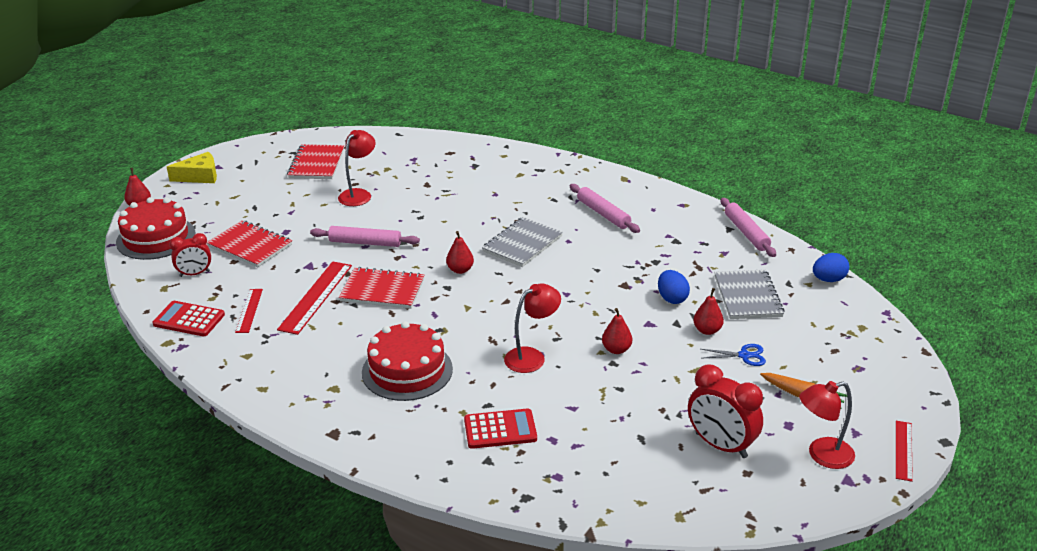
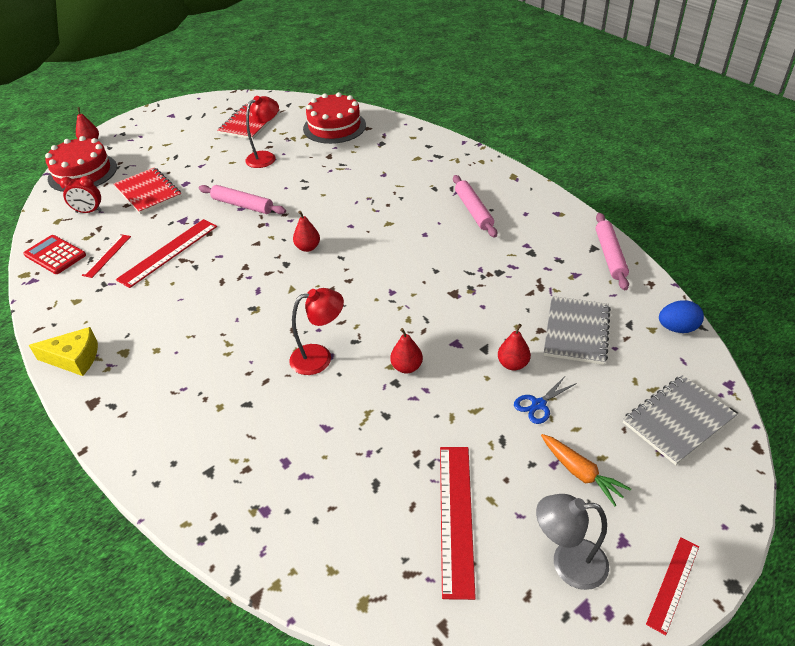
camera: 20 degrees right, 10 degrees up
yellow cheese [167,152,217,183] -> yellow cheese moved to [29,327,98,376]
red notebook [339,267,424,309] -> none
red cake [362,321,453,401] -> red cake moved to [303,92,366,144]
red calculator [464,408,537,449] -> none
grey notebook [482,217,563,267] -> grey notebook moved to [623,375,737,465]
blue egg [658,270,690,304] -> none
red clock [688,364,763,458] -> red ruler [440,447,476,600]
blue scissors [701,344,766,366] -> blue scissors turned 120 degrees clockwise [514,375,577,424]
red lamp [799,381,855,469] -> grey lamp [536,494,609,590]

